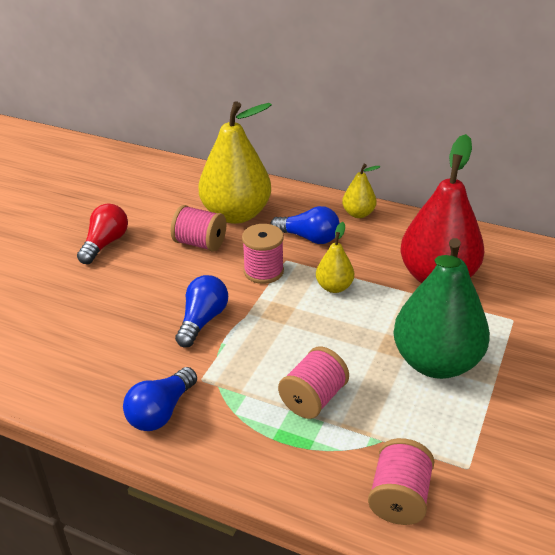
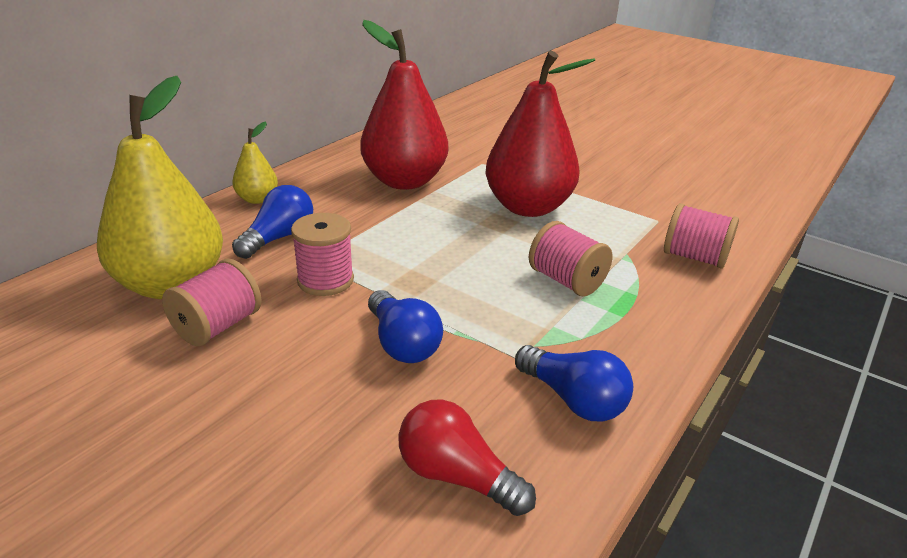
camera: 80 degrees left, 5 degrees down
red light bulb [77,204,128,264] -> red light bulb moved to [398,400,536,516]
blue light bulb [175,275,228,348] -> blue light bulb turned 150 degrees counterclockwise [368,290,443,363]
yellow pear [316,222,354,293] -> none
green pear [393,238,490,379] -> red pear [485,51,595,217]

